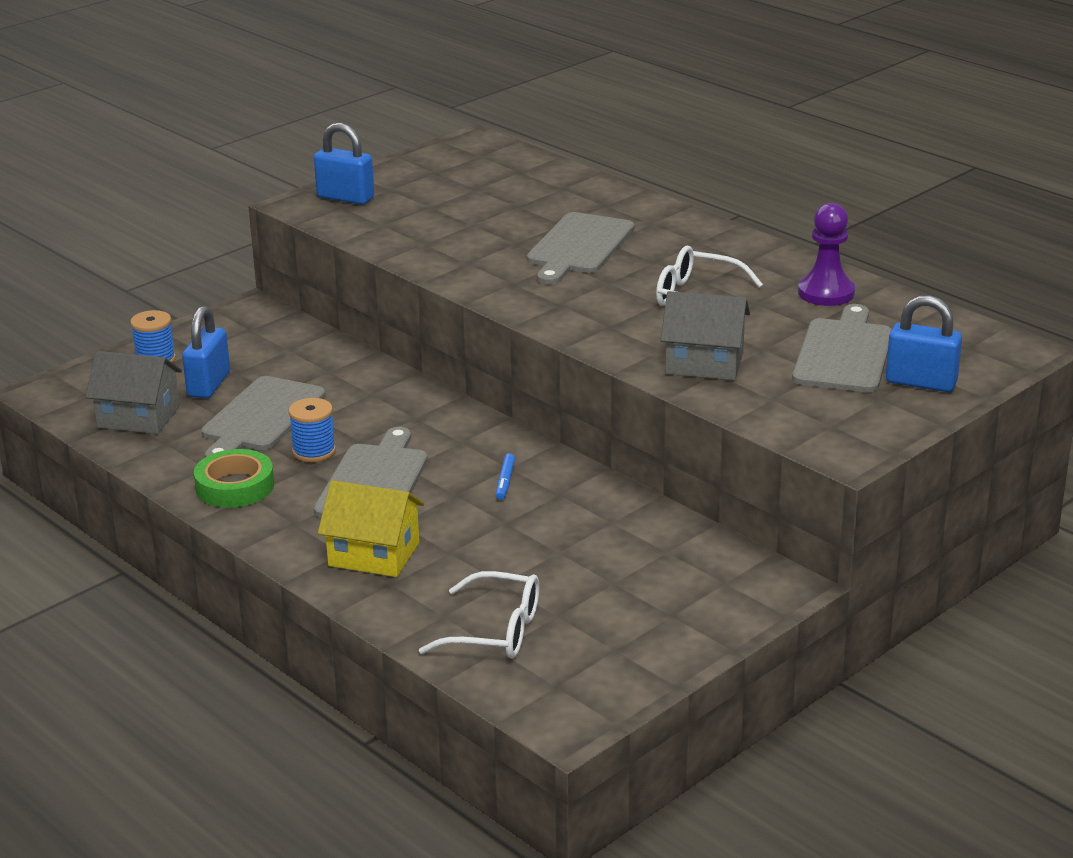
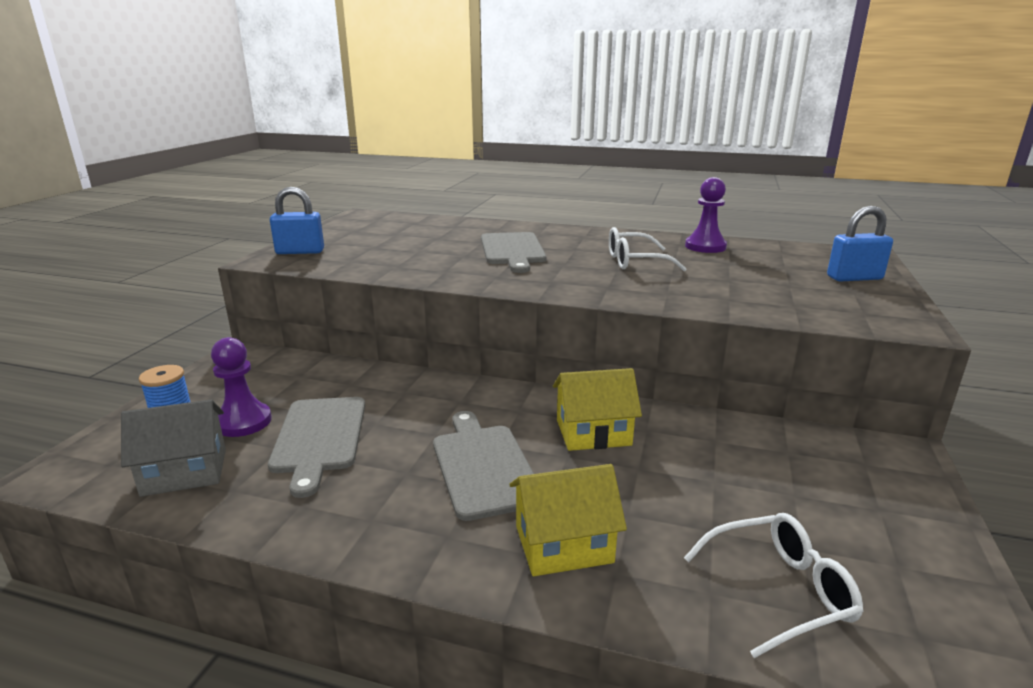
camera: 30 degrees left, 5 degrees down
blue padlock [182,306,230,398] -> purple pawn [211,337,272,437]
green tape [194,449,274,508] -> none
blue spool [288,398,336,462] -> none
blue marker [496,453,515,500] -> yellow house [553,368,642,451]
grey house [660,291,750,380] -> none
grey cutting board [792,304,892,392] -> none

